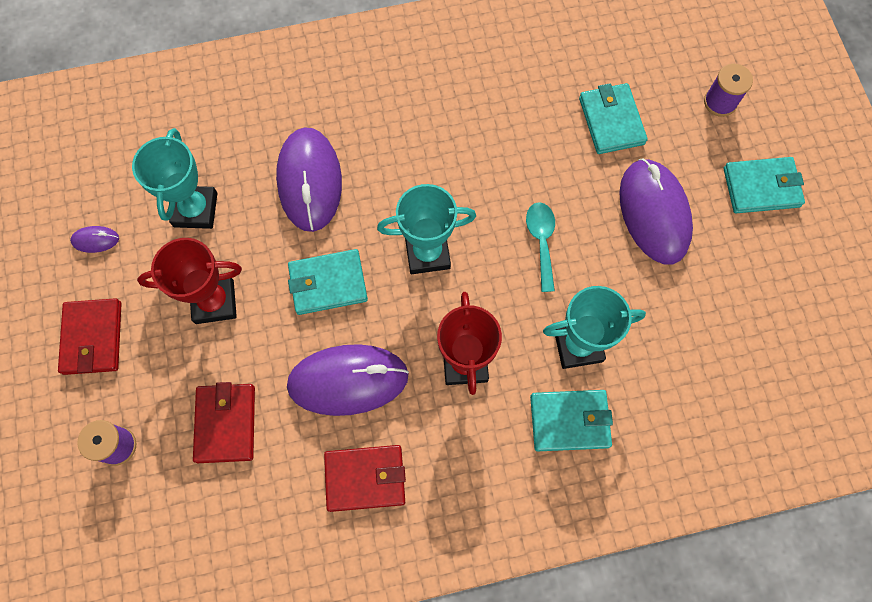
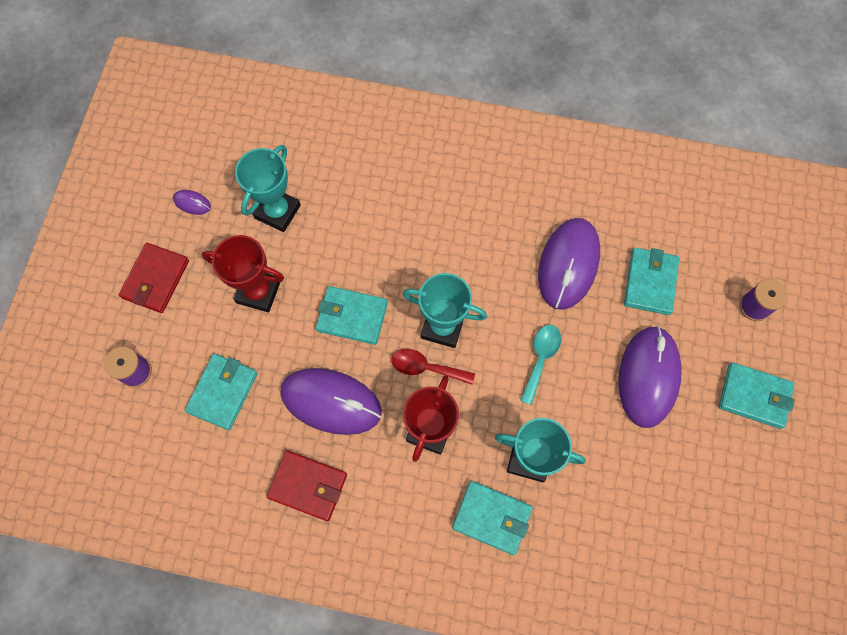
camera: 25 degrees right, 0 degrees up
red wallet [193,382,255,463] -> turquoise wallet [185,354,258,430]
purple mouse [276,127,342,232] -> purple mouse moved to [538,218,600,310]
none -> red spoon [391,349,475,385]

